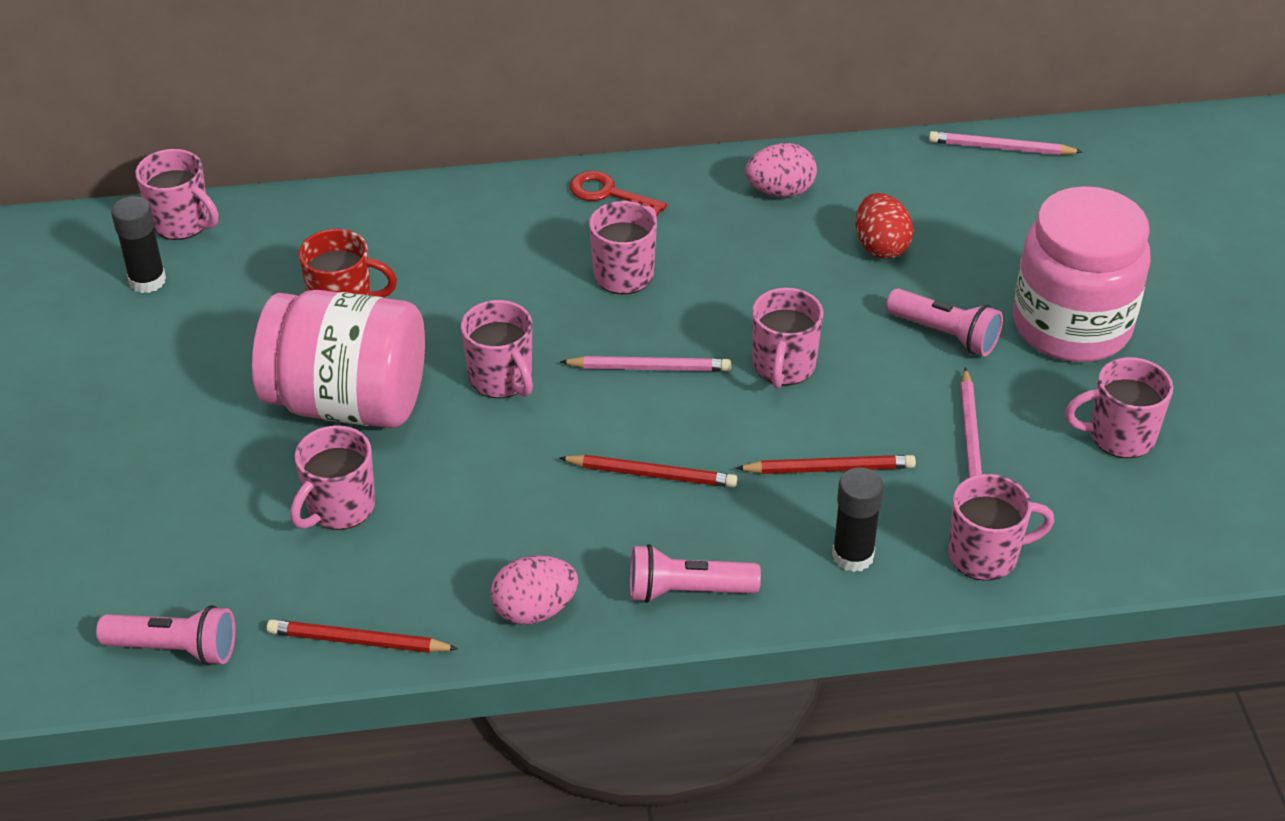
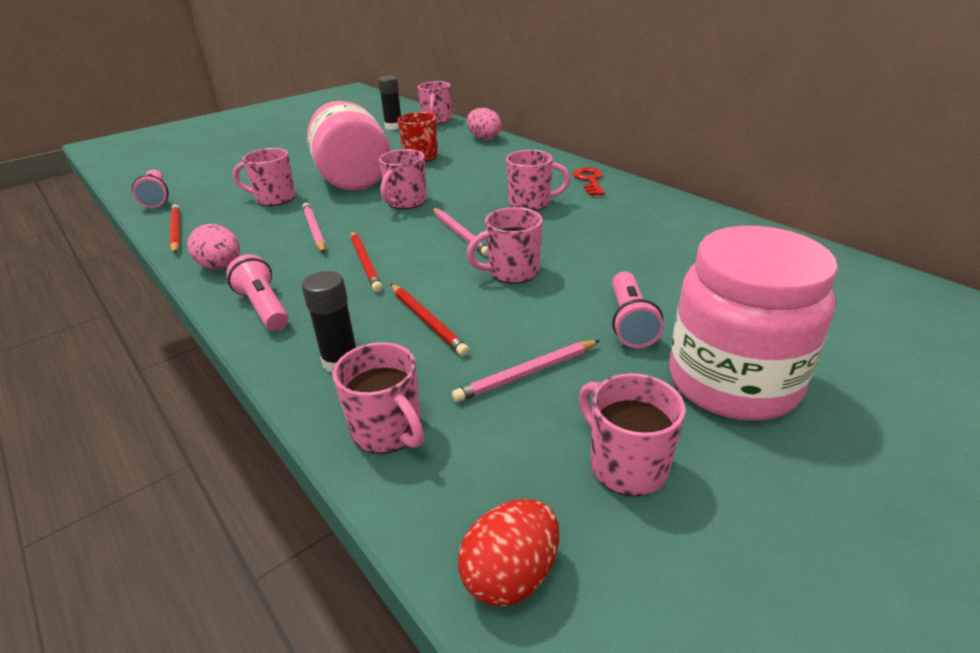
camera: 60 degrees right, 10 degrees down
pink egg [745,143,817,197] -> pink egg moved to [467,108,501,140]
red egg [856,193,914,259] -> red egg moved to [458,499,559,606]
pink pencil [929,131,1083,155] -> pink pencil moved to [302,203,326,253]

